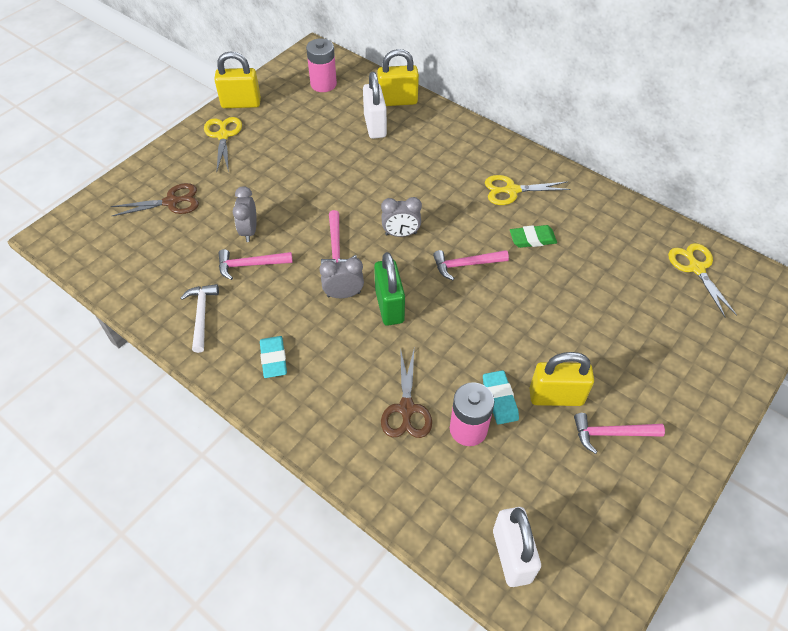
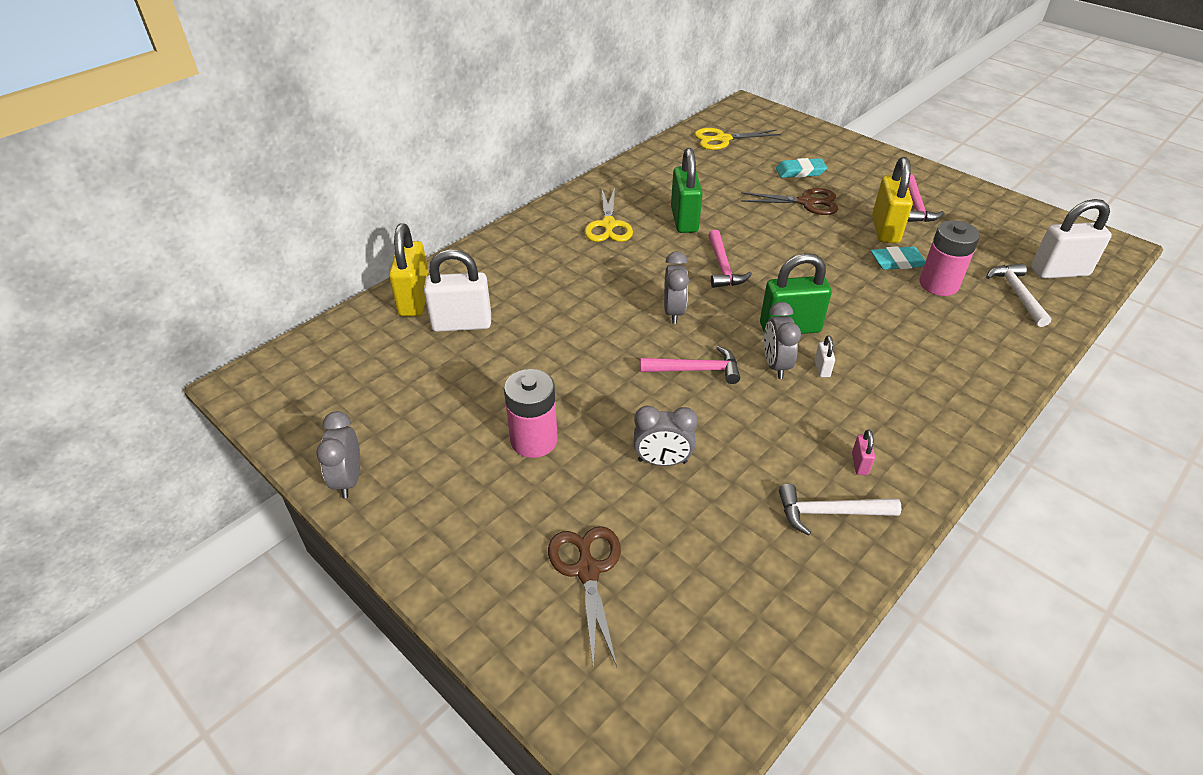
camera: 85 degrees left, 10 degrees down
yellow scissors [204,117,242,172] -> none
yellow padlock [214,51,261,108] -> grey clock [316,411,360,499]
pink hammer [219,249,293,280] -> none
turquoise eraser [260,336,287,378] -> turquoise eraser moved to [776,158,827,178]
pink battery [306,38,337,92] -> pink battery moved to [504,369,558,458]
brown scissors [381,347,432,438] -> brown scissors moved to [741,188,838,215]
green eraser [510,225,557,248] -> green padlock [671,148,703,233]
none -> white padlock [814,335,835,377]
none -> pink padlock [852,429,875,475]
none -> white hammer [986,263,1051,327]

